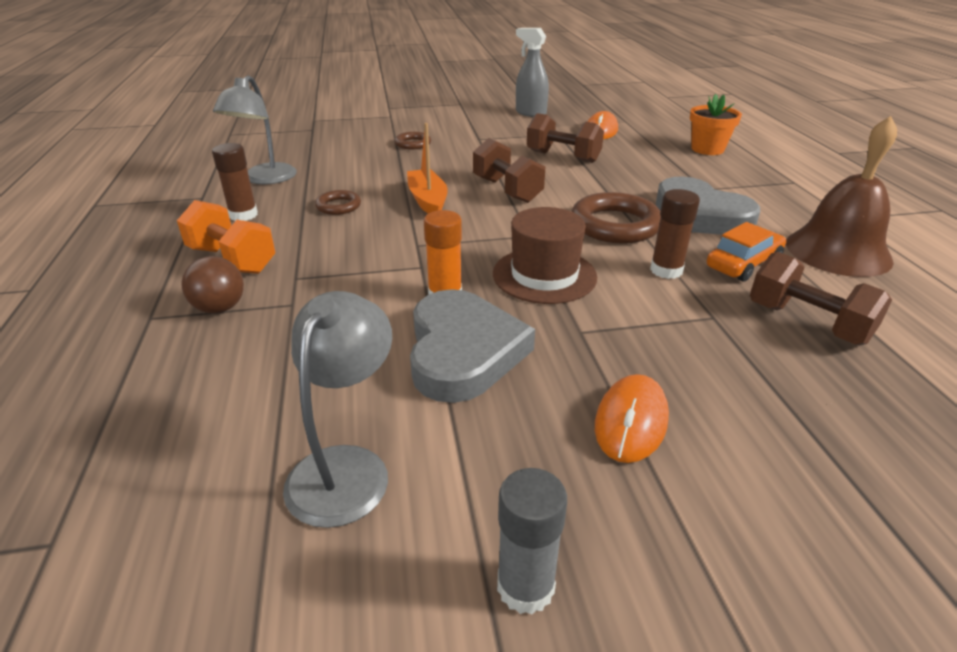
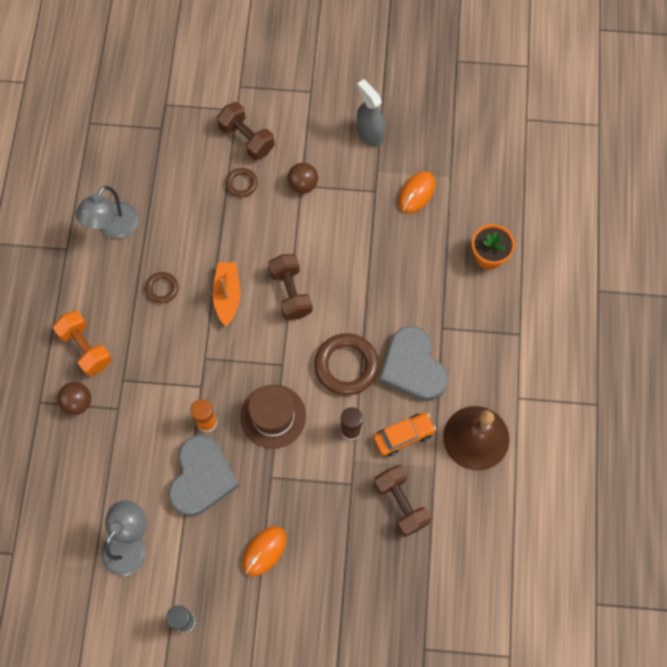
camera: 15 degrees right, 35 degrees up
brown glue stick [212,143,258,221] -> none
brown dumbbell [527,113,604,163] -> brown dumbbell moved to [217,102,275,160]
none -> brown ball [287,163,318,194]

